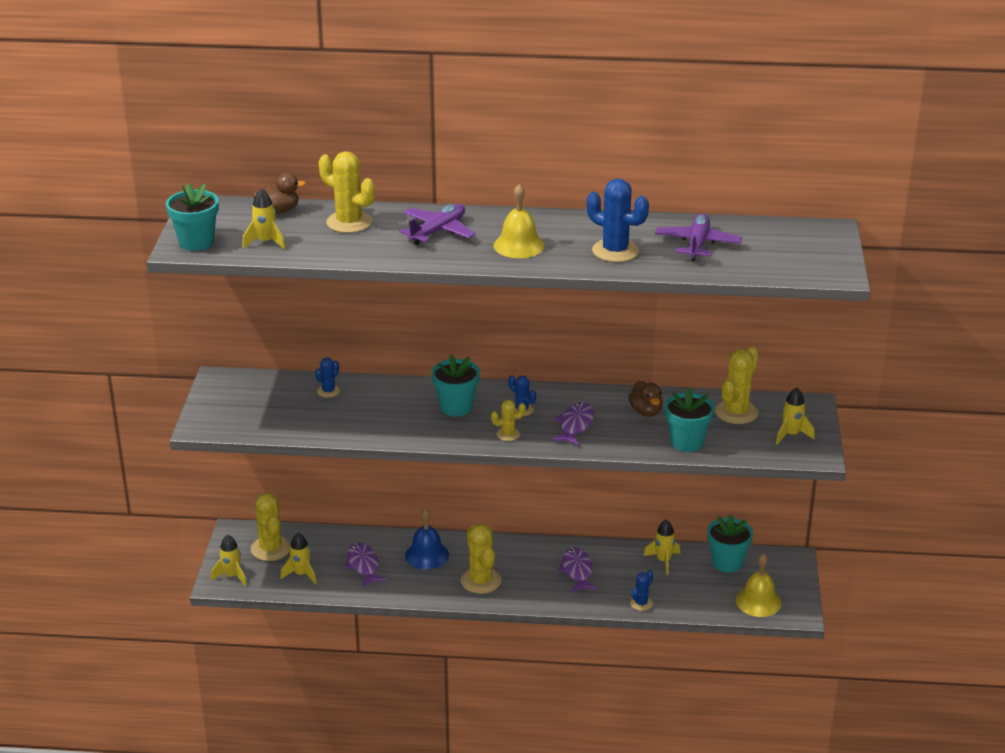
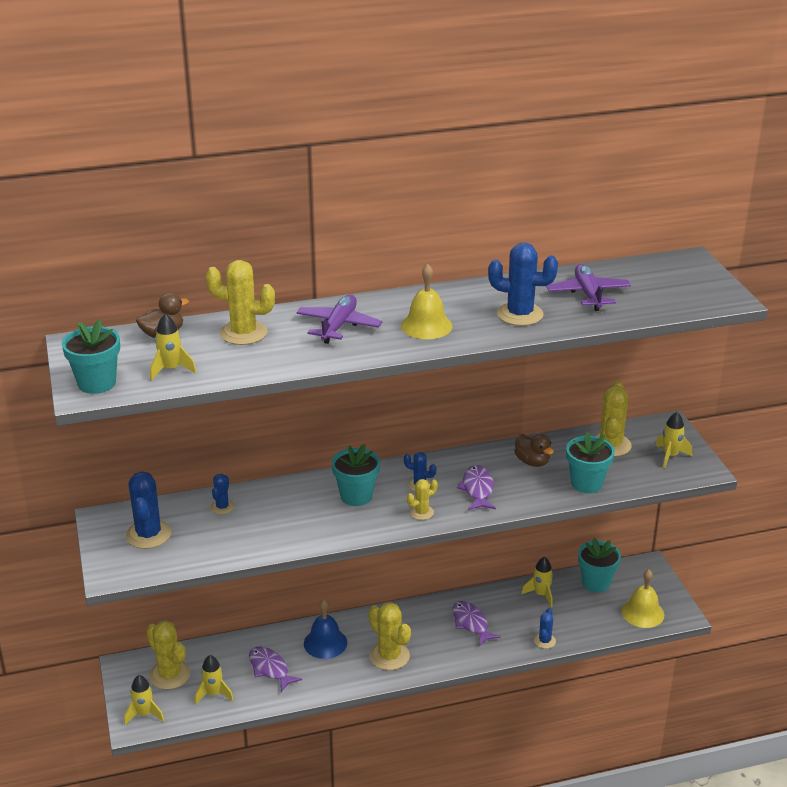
camera: 20 degrees left, 0 degrees up
none -> blue cactus [126,471,171,549]

